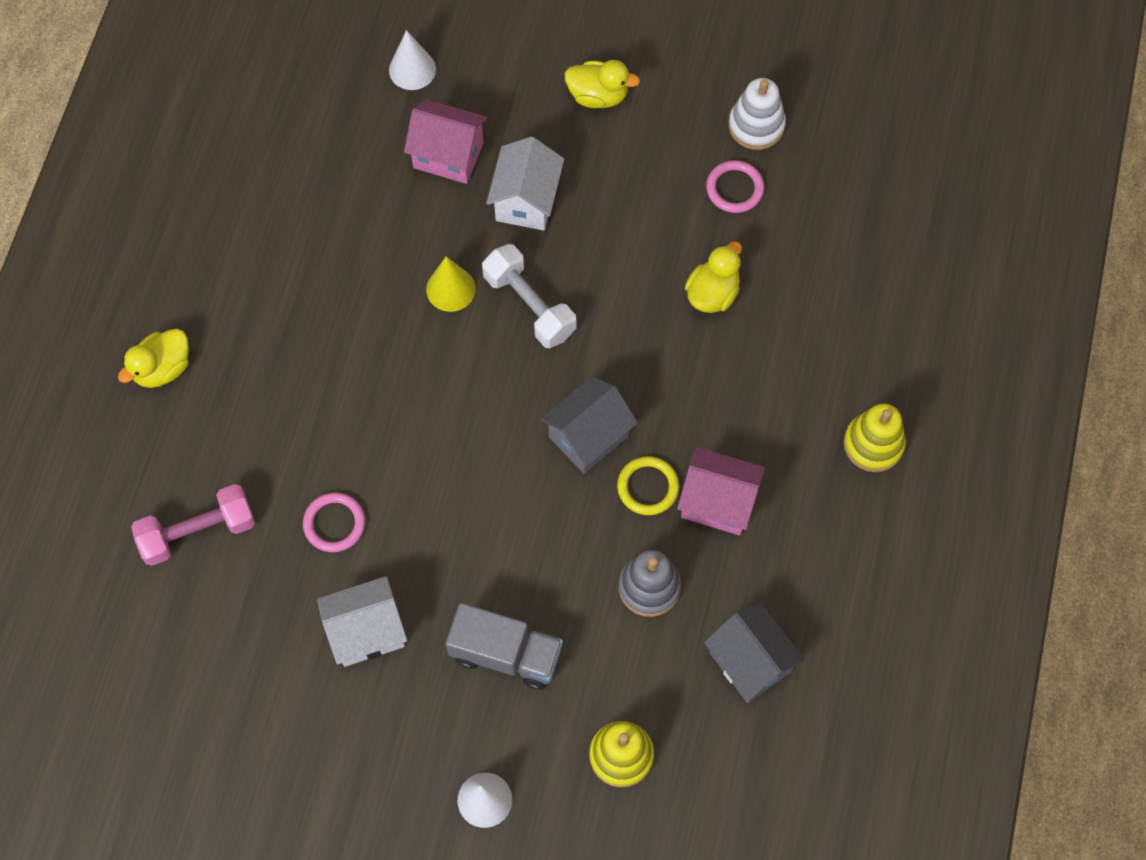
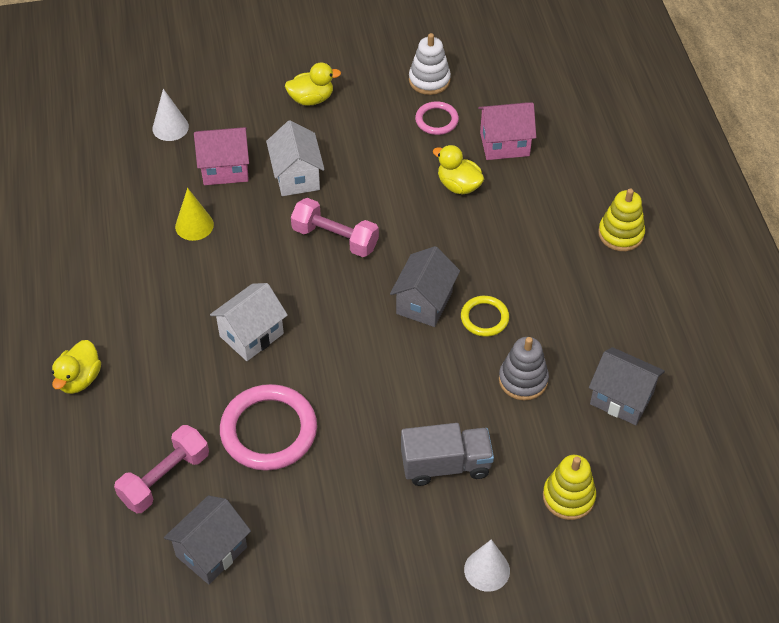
camera: 25 degrees left, 15 degrees down
pink ring [303,493,365,552] -> pink ring [220,384,317,471], size x1.88
white house [317,576,407,667] -> white house moved to [210,283,288,361]
yellow cone [426,256,476,312] -> yellow cone moved to [175,188,214,241]
white dumbbell [482,244,576,348] -> pink dumbbell [291,198,379,257]
pink house [677,447,765,535] -> pink house moved to [478,102,536,160]
yellow duck [685,241,742,313] -> yellow duck turned 60 degrees counterclockwise [433,145,484,195]
none -> grey house [164,495,251,584]

